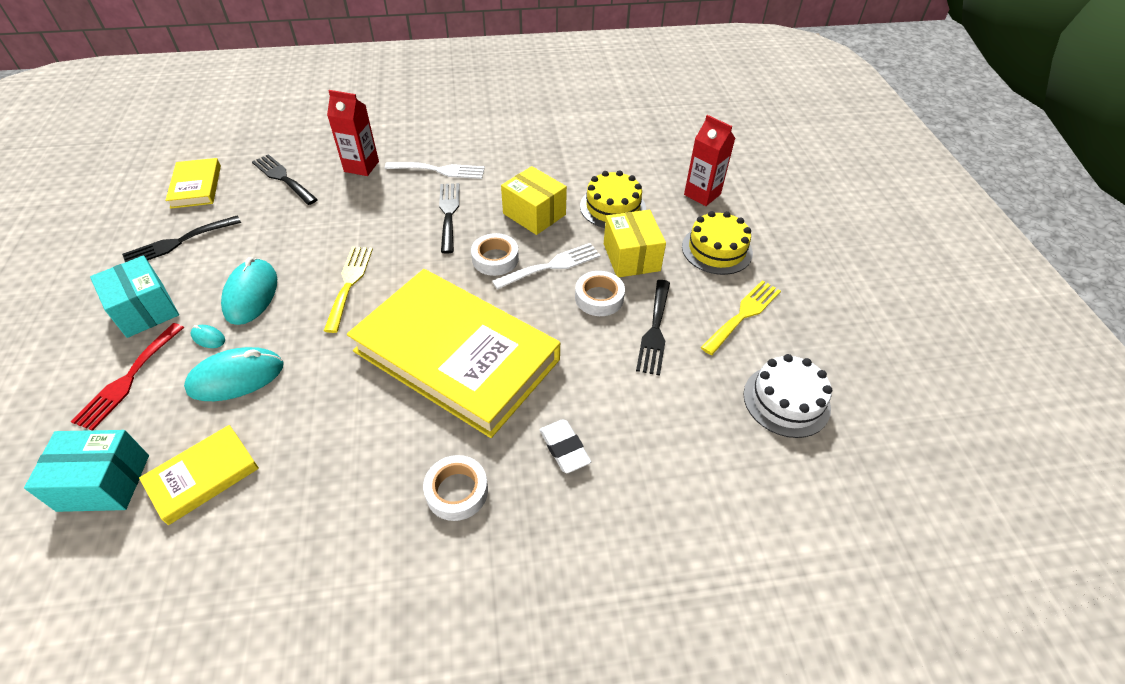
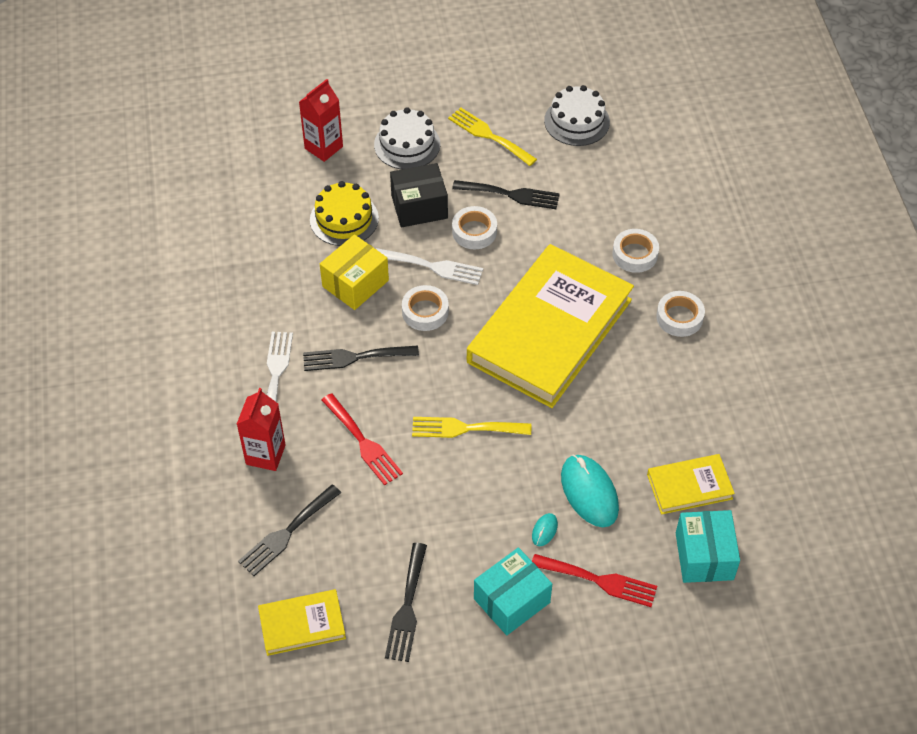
camera: 90 degrees left, 5 degrees up
black fork [122,215,241,262] -> black fork turned 45 degrees clockwise [385,543,427,662]
yellow book [139,425,259,525] -> yellow book turned 60 degrees counterclockwise [647,454,735,515]
turquoise mouse [221,257,277,325] -> none
white fork [492,243,601,290] -> white fork turned 135 degrees clockwise [376,248,483,285]
white eraser [540,419,591,473] -> white tape [612,229,659,273]
yellow box [604,210,666,277] -> black box [390,163,448,227]
yellow cake [682,211,753,275] -> white cake [374,108,440,169]
none -> red fork [321,393,403,486]

